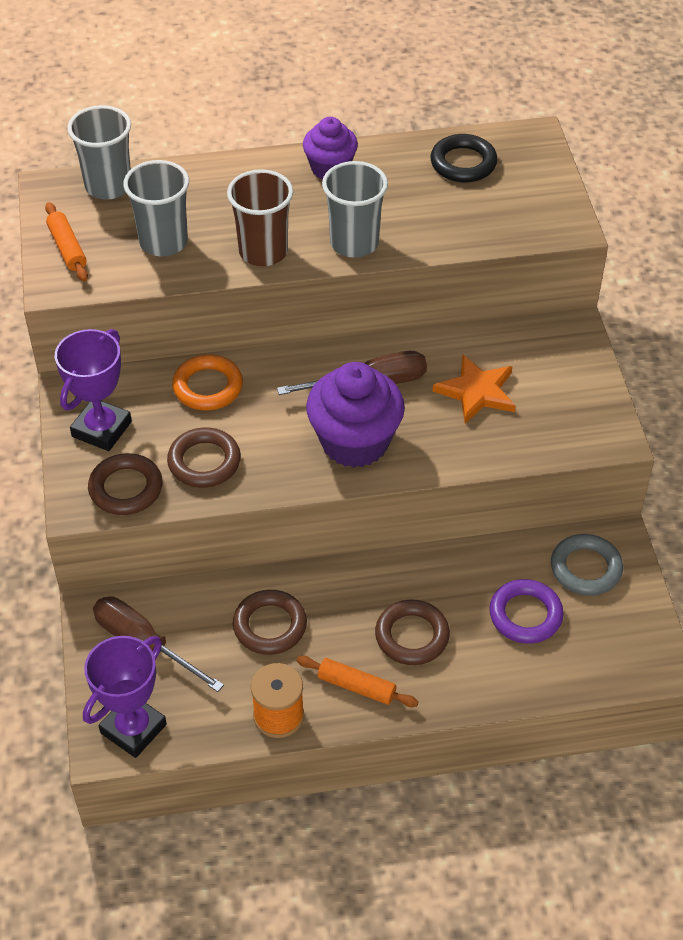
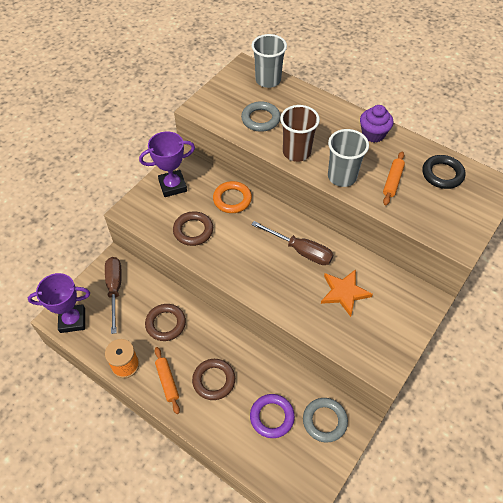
camera: 45 degrees right, 5 degrees up
orange rolling pin [45,202,88,281] -> orange rolling pin moved to [383,152,405,205]
brown ring [88,453,163,515] -> none
grey cup [123,160,189,256] -> grey ring [241,101,281,132]
purple cupcake [306,362,405,468] -> none

